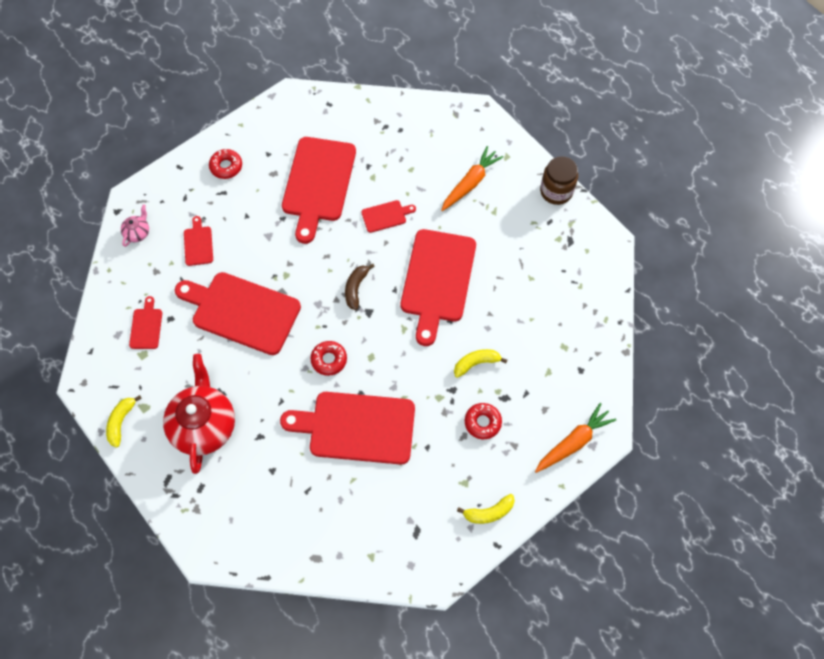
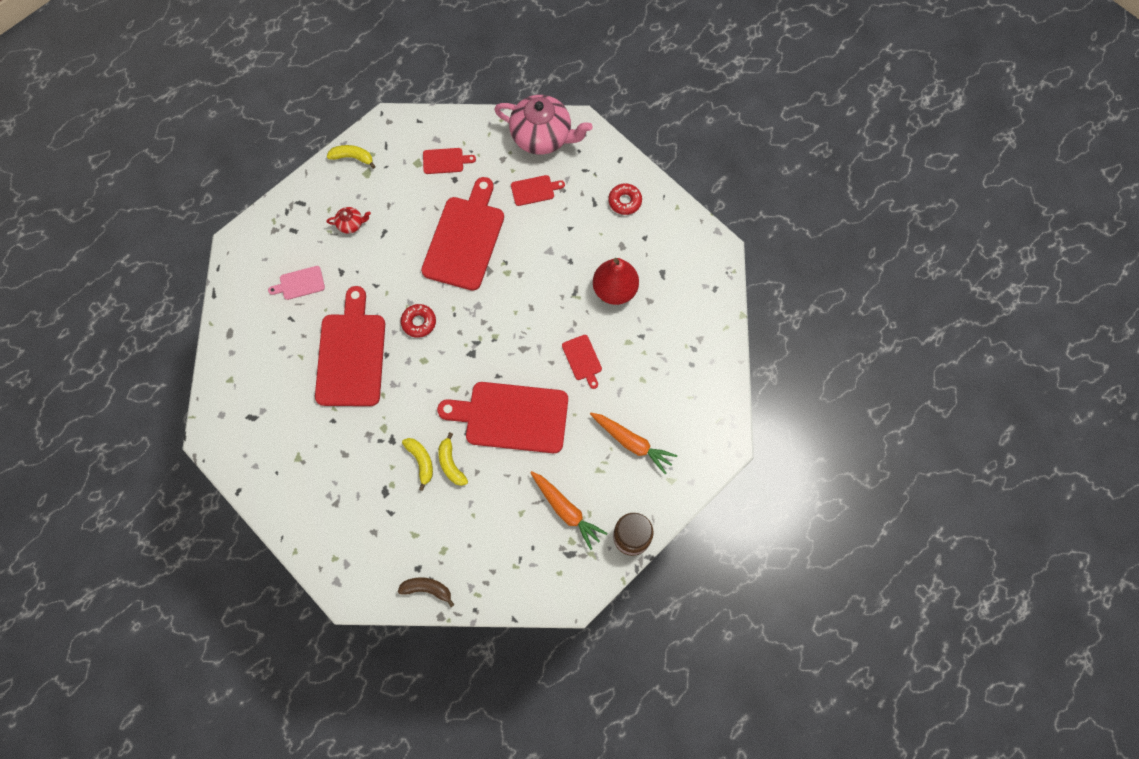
camera: 85 degrees right, 5 degrees up
pink teapot [121,204,149,247] -> pink teapot [494,95,593,155], size x2.30
red teapot [163,354,235,474] -> red teapot [326,207,371,234], size x0.44
red cutting board [282,137,356,244] -> red pear [593,258,639,305]
brown banana [345,264,375,310] -> brown banana moved to [398,577,454,607]
yellow banana [457,494,515,524] -> yellow banana moved to [438,432,468,486]
red donut [465,403,502,439] -> none
orange carrot [535,403,616,473] -> orange carrot moved to [530,471,608,550]
none -> pink cutting board [268,266,325,300]

